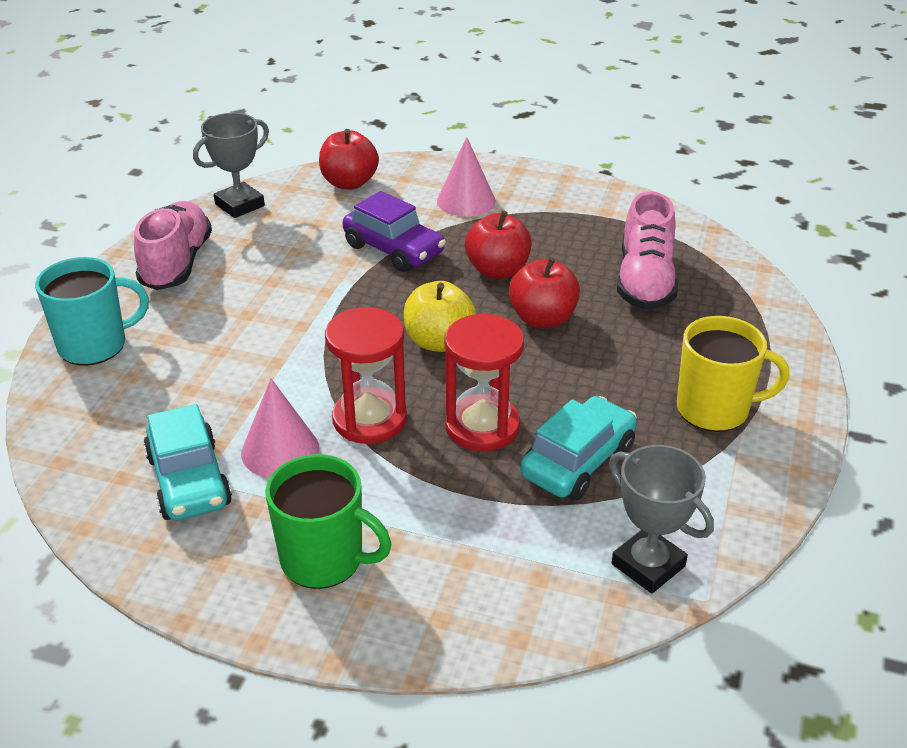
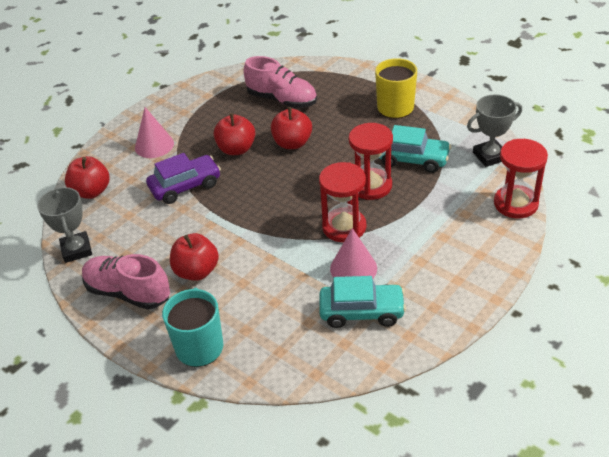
camera: 65 degrees left, 5 degrees up
green mug [265,454,391,589] -> none
yellow apple [404,281,476,352] -> none
turquoise car [520,396,637,500] -> turquoise car turned 135 degrees clockwise [379,125,451,173]
none -> red apple [170,233,219,281]
none -> red hourglass [494,139,548,218]

